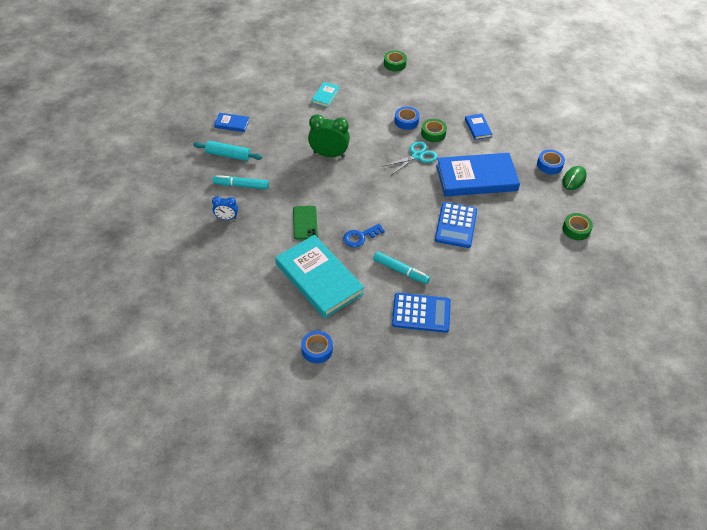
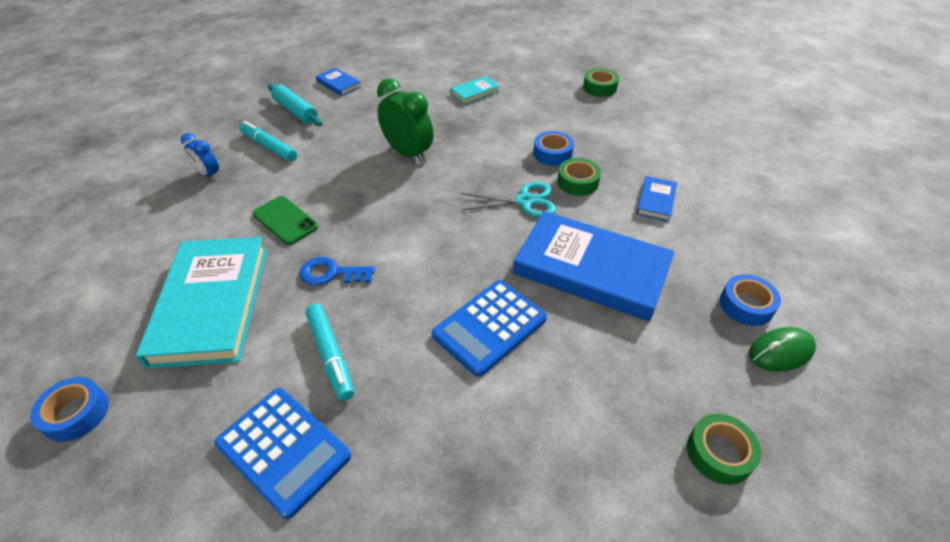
camera: 35 degrees right, 5 degrees down
green phone [293,206,318,240] -> green phone turned 75 degrees counterclockwise [252,196,319,245]

